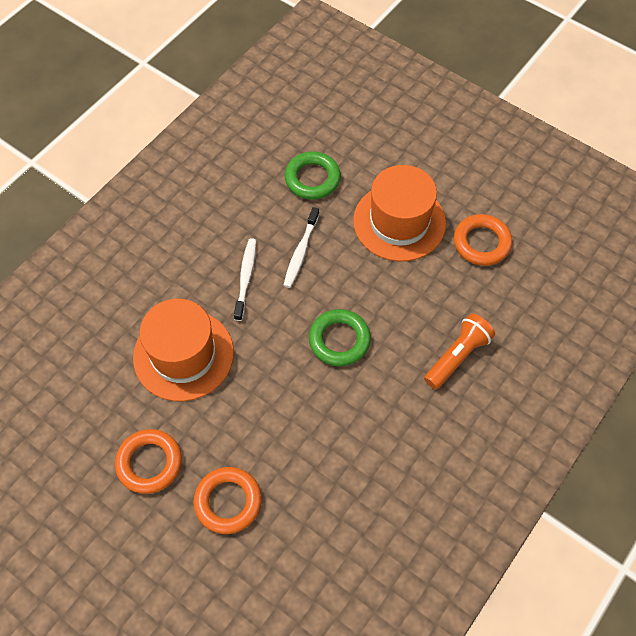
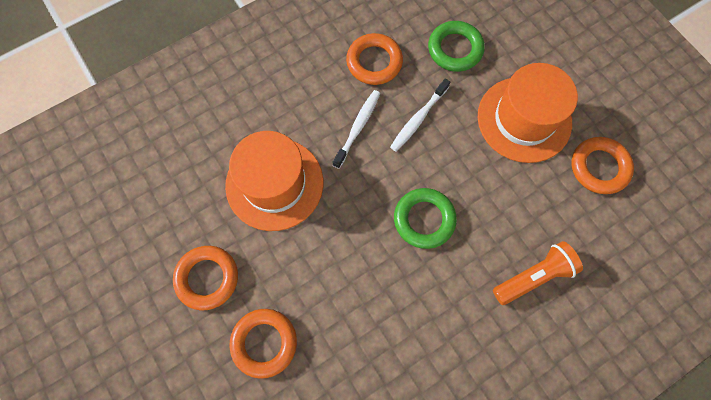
camera: 20 degrees right, 10 degrees up
none -> orange ring [346,33,403,85]

